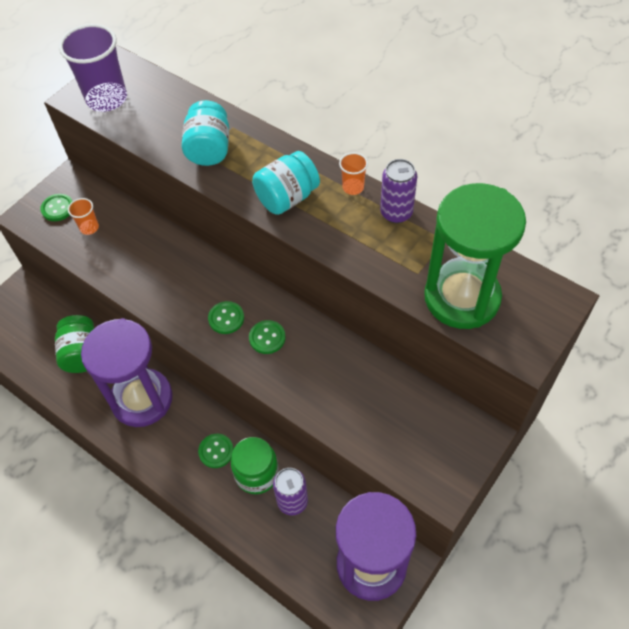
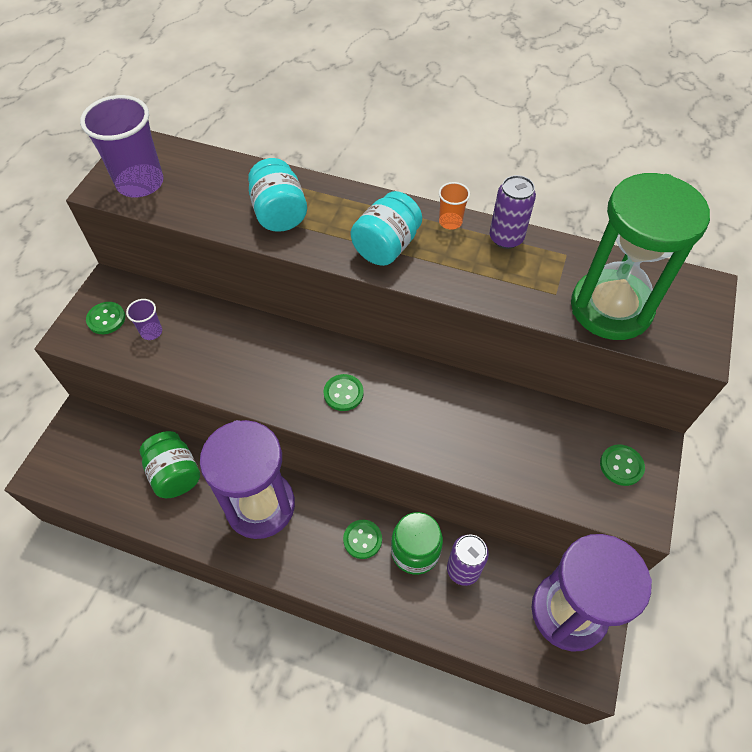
camera: 20 degrees left, 0 degrees up
orange cup [68,198,99,235] -> purple cup [126,299,162,340]
green button [249,320,286,354] -> green button moved to [600,445,645,486]

